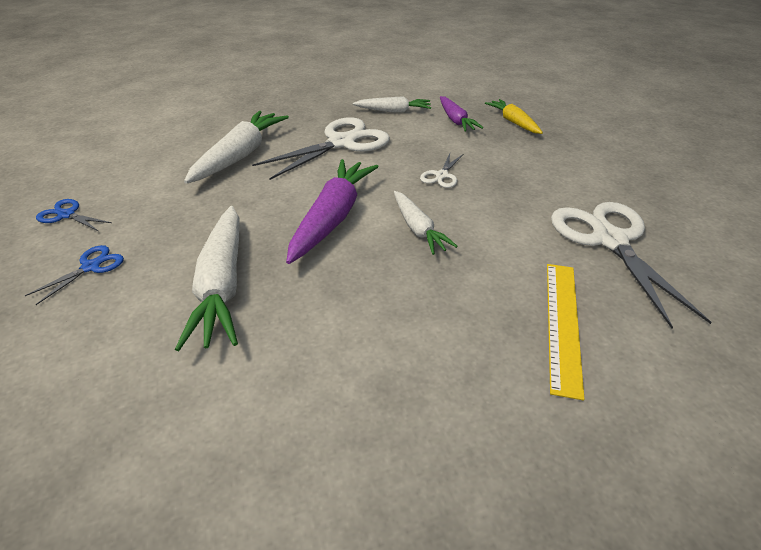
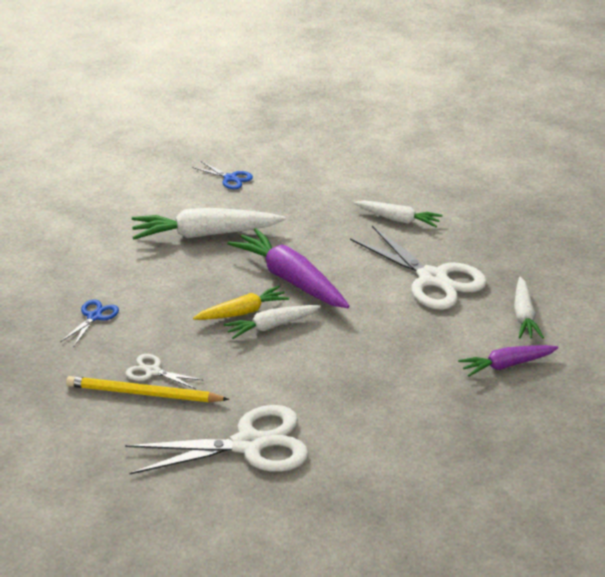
camera: 90 degrees right, 5 degrees down
blue scissors [36,199,112,231] -> blue scissors moved to [60,300,119,346]
white carrot [184,111,289,184] -> white carrot [354,201,443,227], size x0.60
purple carrot [286,159,379,264] -> purple carrot turned 150 degrees counterclockwise [227,228,349,308]
white scissors [420,154,463,188] -> white scissors moved to [126,354,203,389]
yellow carrot [485,99,543,134] -> yellow carrot moved to [193,286,289,320]
yellow ruler [547,264,584,401] -> yellow pencil [66,376,229,402]

